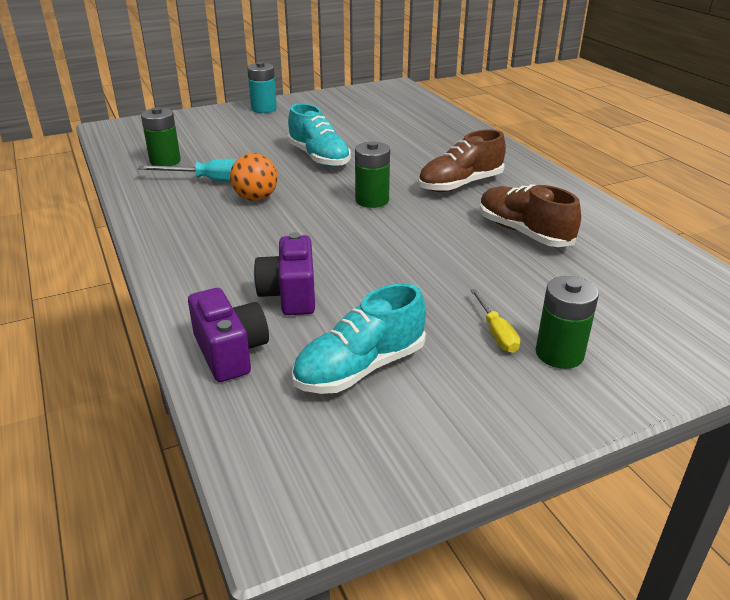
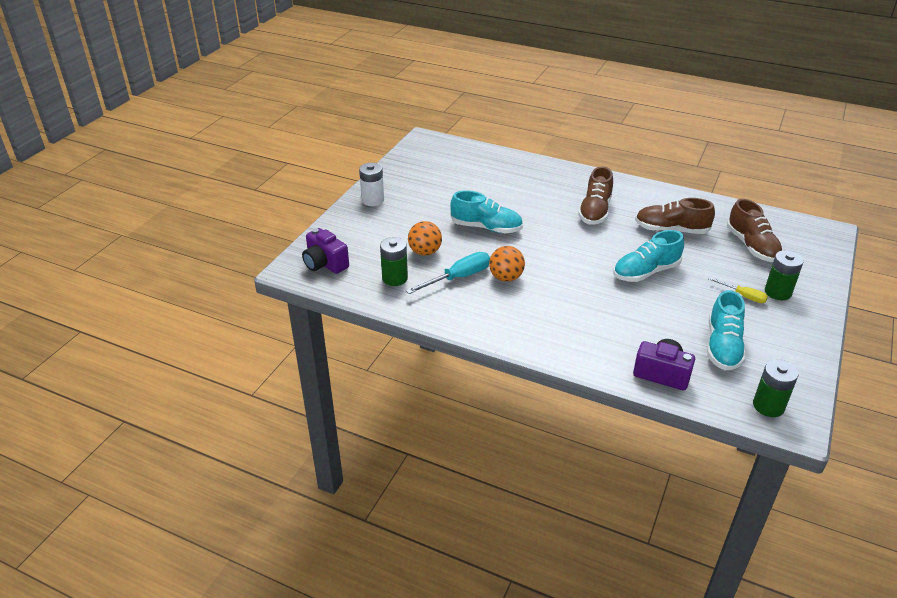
camera: 40 degrees left, 5 degrees up
turquoise battery [247,62,277,113] -> white battery [359,163,384,206]
purple camera [254,232,315,315] -> purple camera moved to [302,228,349,274]
green battery [355,141,390,208] -> green battery moved to [753,360,798,417]
none -> orange ball [408,221,442,256]
none -> turquoise shoe [613,230,684,282]
none -> brown shoe [727,199,783,262]

